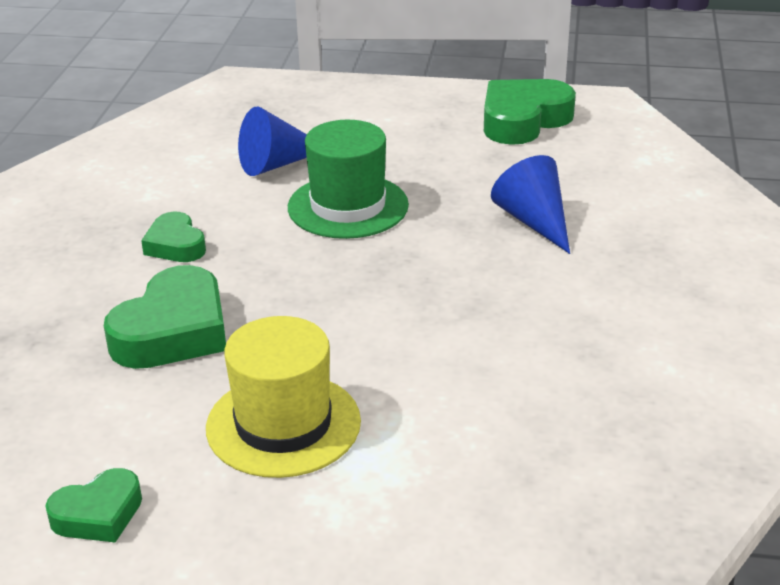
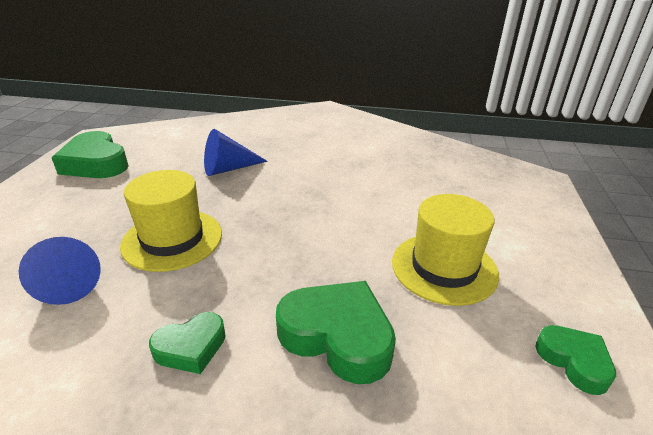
camera: 90 degrees left, 0 degrees up
green hat [288,120,409,239] -> yellow hat [120,170,222,272]

